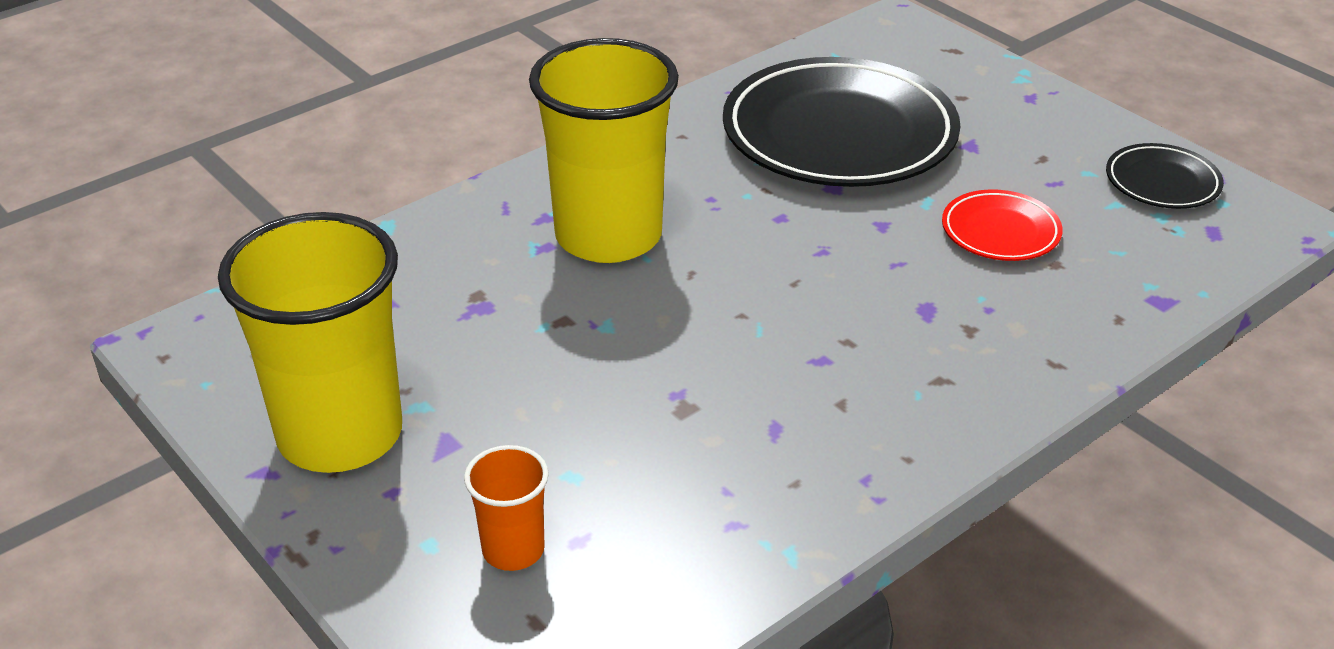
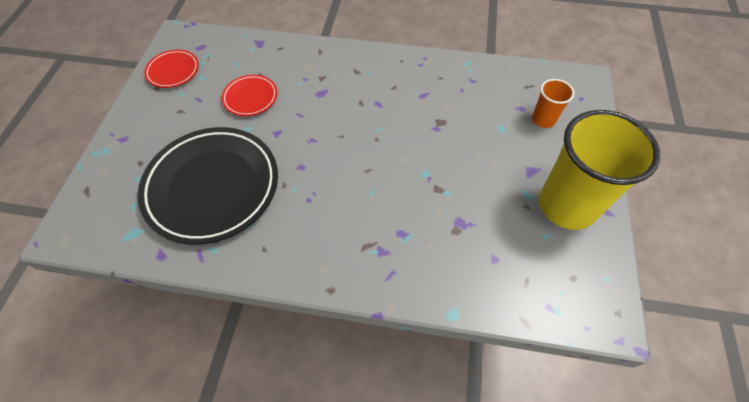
camera: 130 degrees left, 20 degrees up
yellow cup [529,38,679,263] -> none
black plate [1106,143,1224,209] -> red plate [144,50,199,88]

